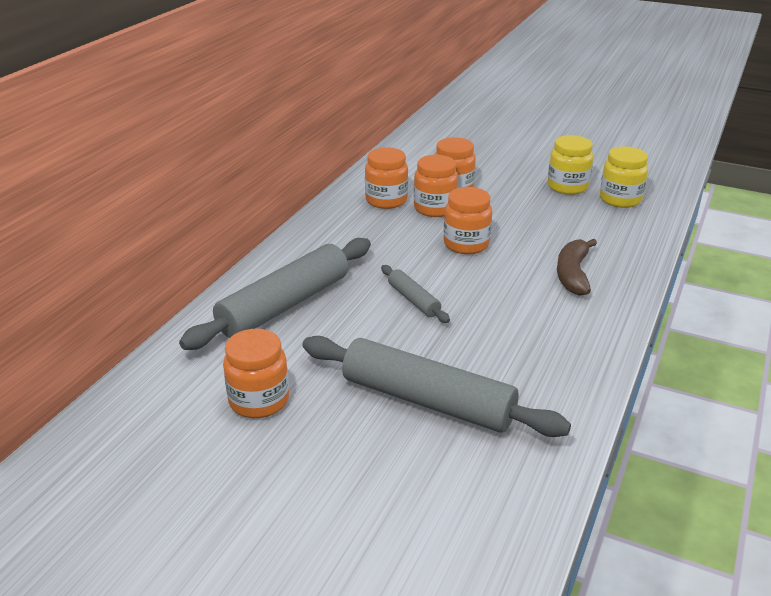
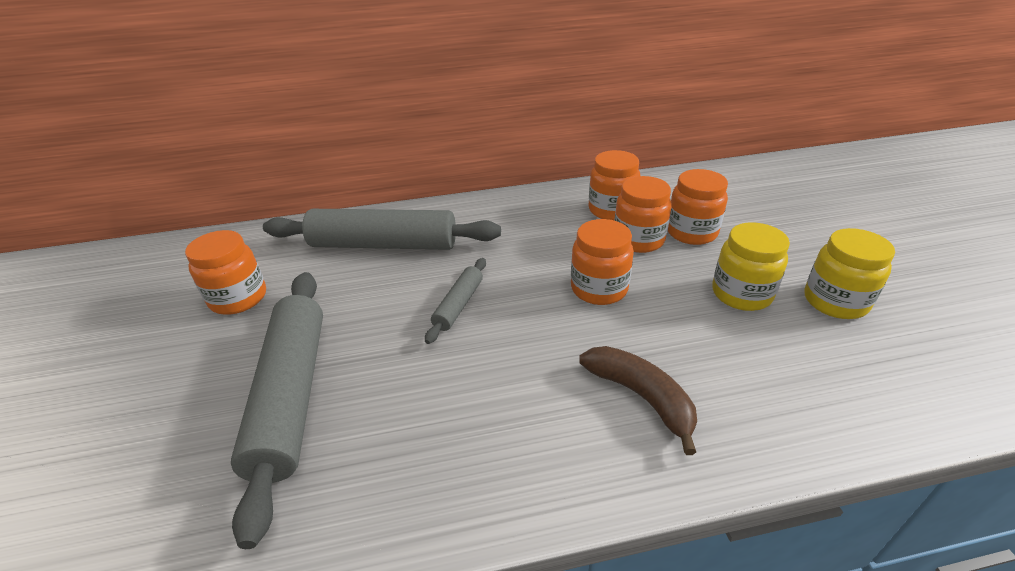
camera: 55 degrees right, 5 degrees up
brown banana [557,239,597,296] -> brown banana turned 75 degrees clockwise [579,346,697,455]
yellow jar [600,147,648,208] -> yellow jar moved to [712,222,790,311]

